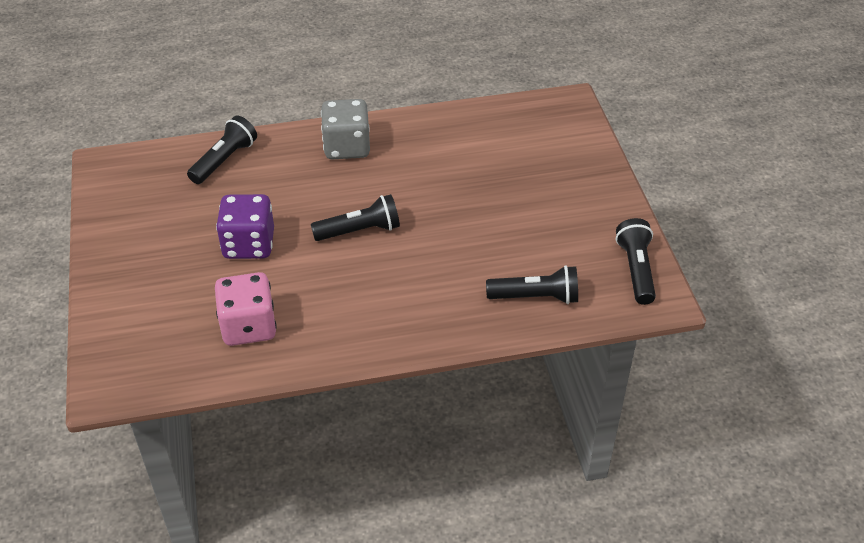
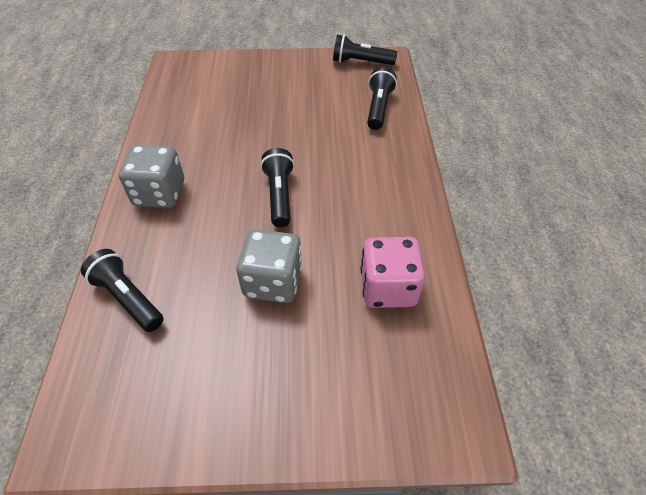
camera: 80 degrees left, 5 degrees up
purple dice [216,194,274,259] -> grey dice [236,229,302,303]

